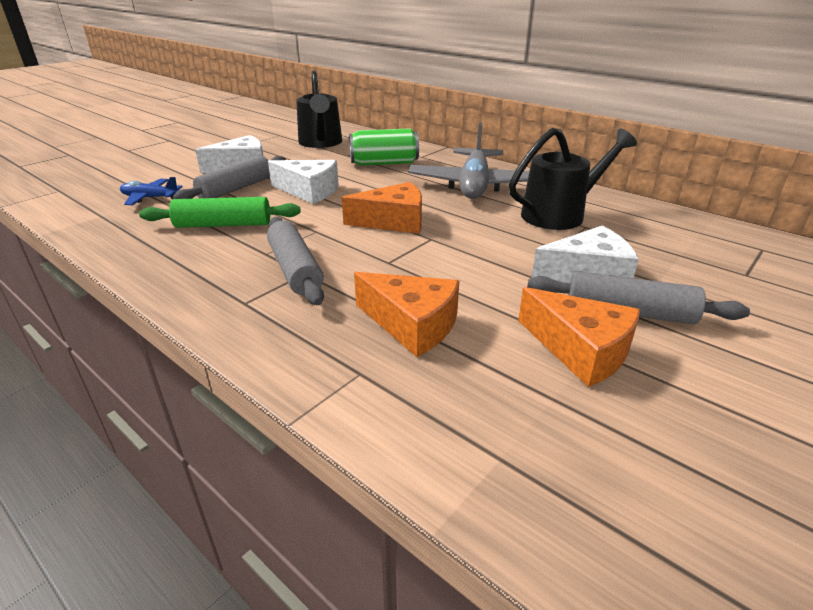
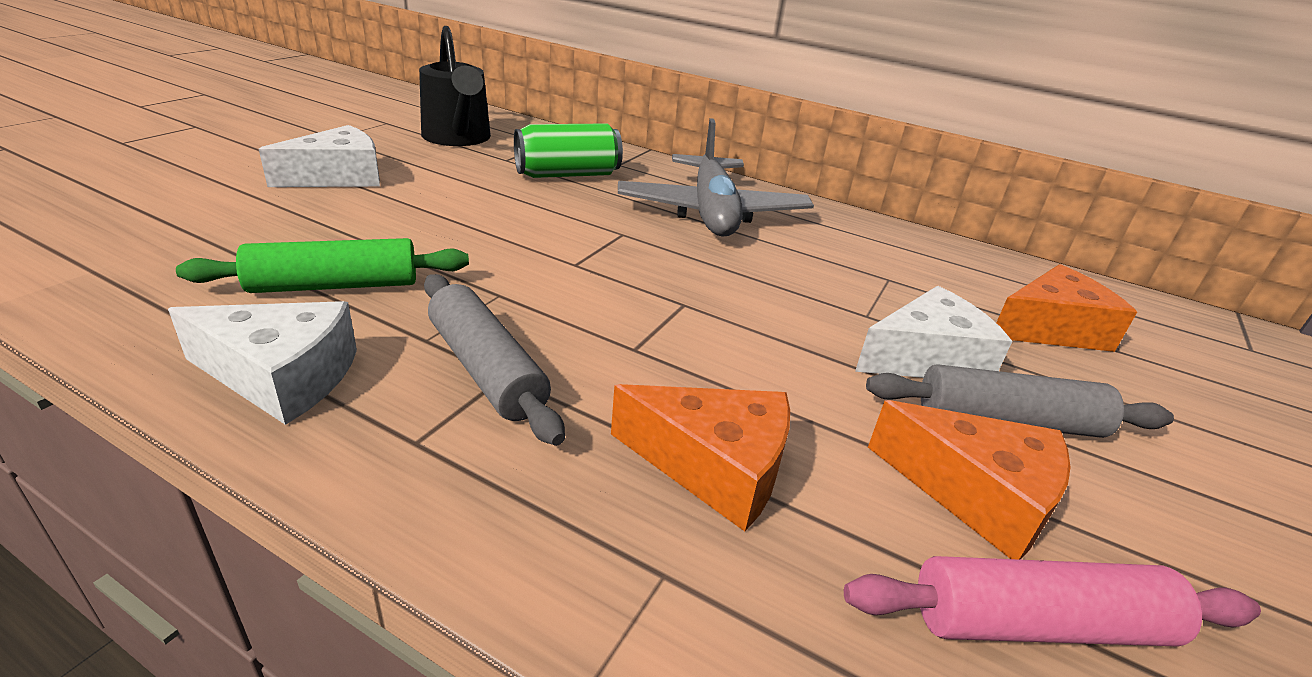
camera: 15 degrees left, 0 degrees up
blue plane [120,177,183,205] -> none
grey rolling pin [173,155,286,199] -> none
white cheese [268,160,339,204] -> white cheese moved to [168,301,357,425]
orange cheese [342,182,422,234] -> orange cheese moved to [996,264,1137,352]
black watering can [509,128,637,230] -> none
none -> pink rolling pin [844,556,1261,647]

